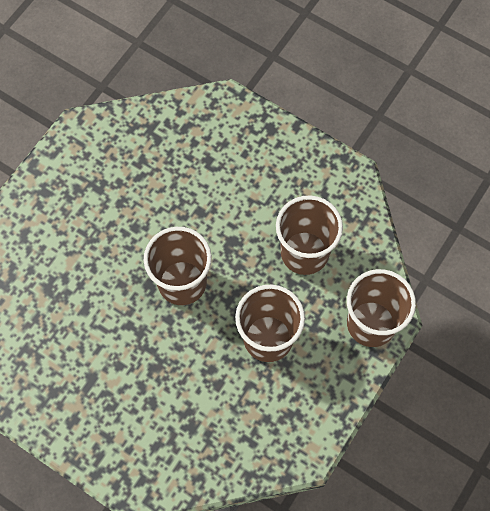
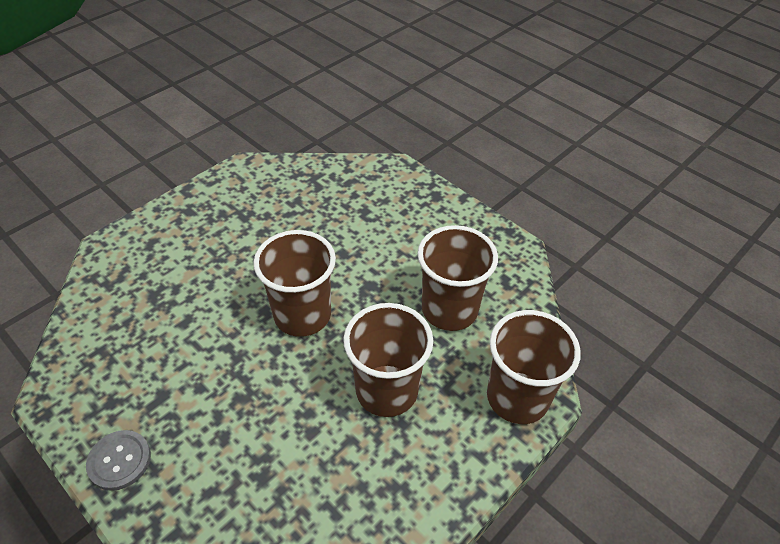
camera: 10 degrees right, 20 degrees down
none -> grey button [86,430,151,491]

